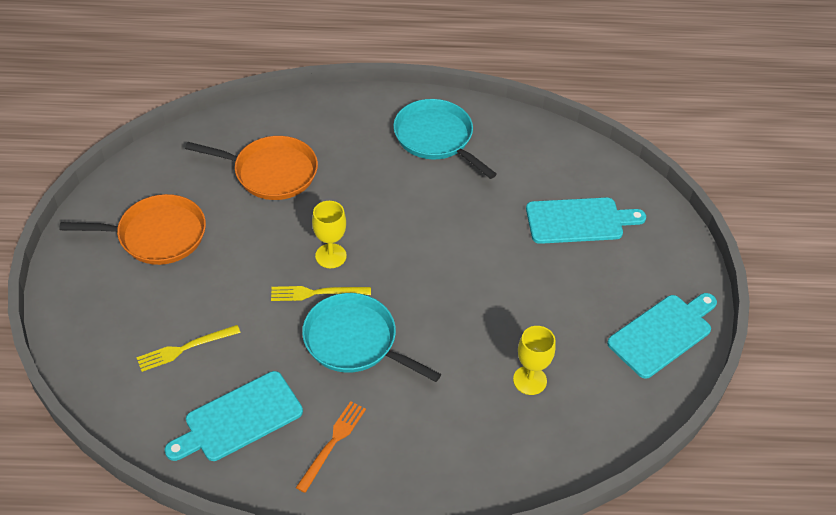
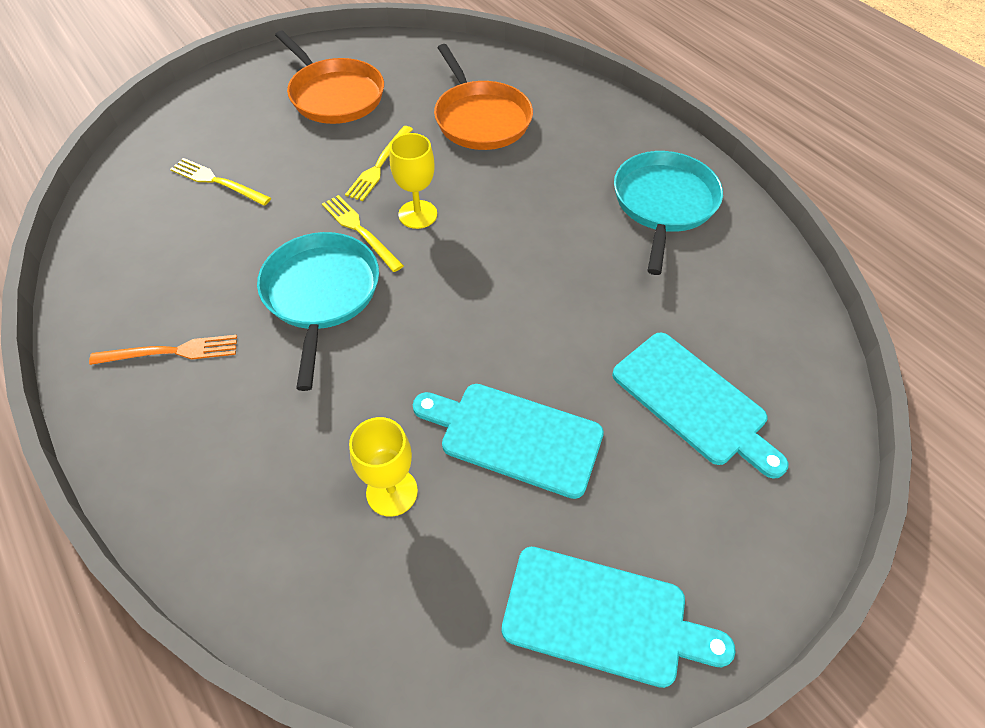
camera: 55 degrees right, 5 degrees up
turquoise cutting board [165,371,303,461] -> turquoise cutting board moved to [413,384,604,499]
none -> yellow fork [345,126,413,201]

